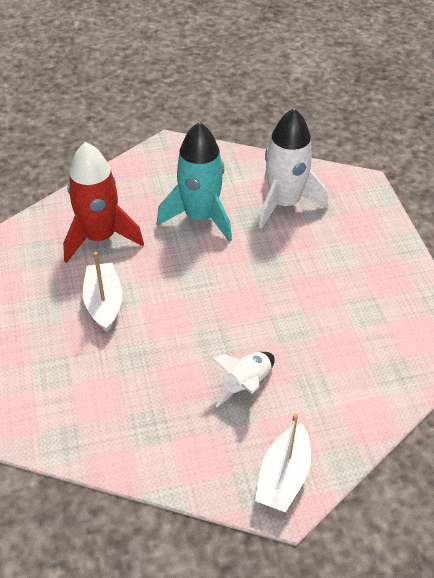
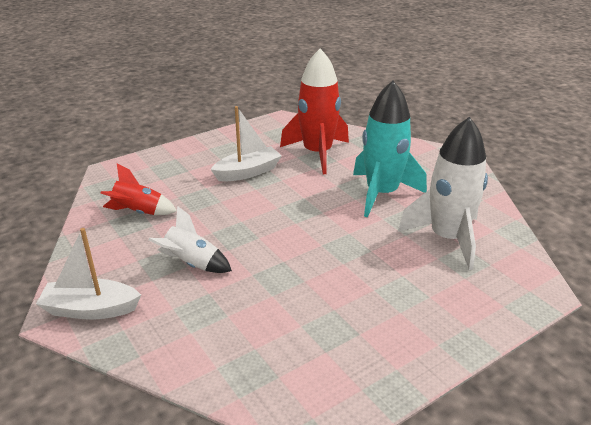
camera: 70 degrees right, 15 degrees down
none -> red rocket [100,164,177,215]

